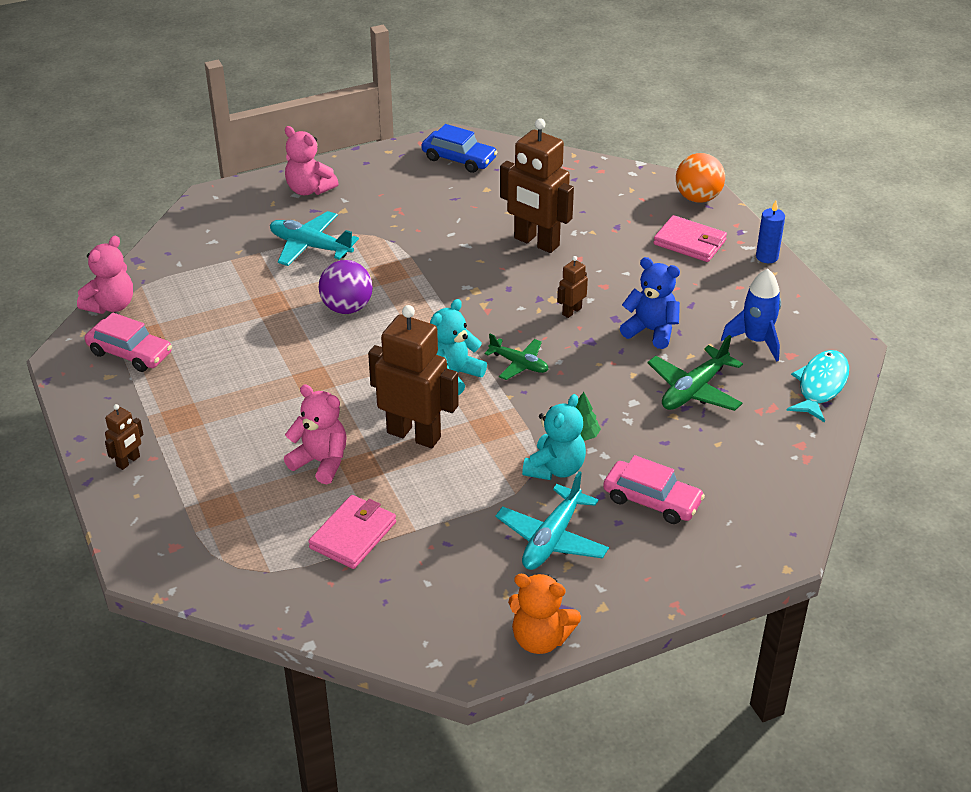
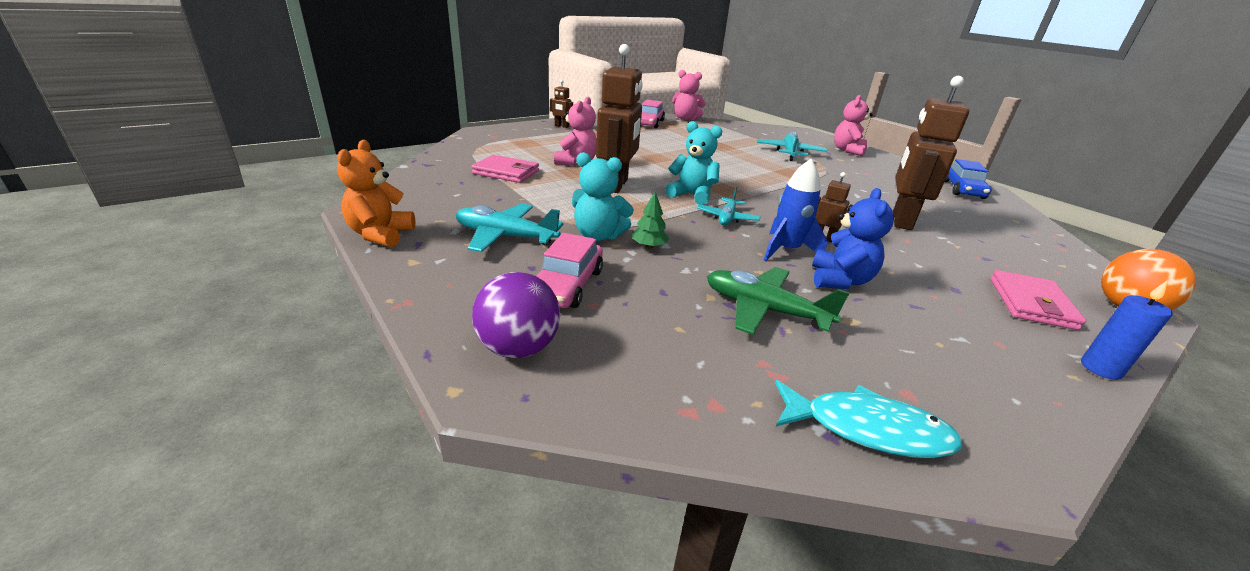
camera: 75 degrees right, 10 degrees down
purple ball [319,260,373,314] -> purple ball moved to [472,272,560,358]
green plane [484,334,549,380] -> turquoise plane [697,187,760,225]
blue rocket [721,269,781,362] -> blue rocket moved to [764,159,827,261]

